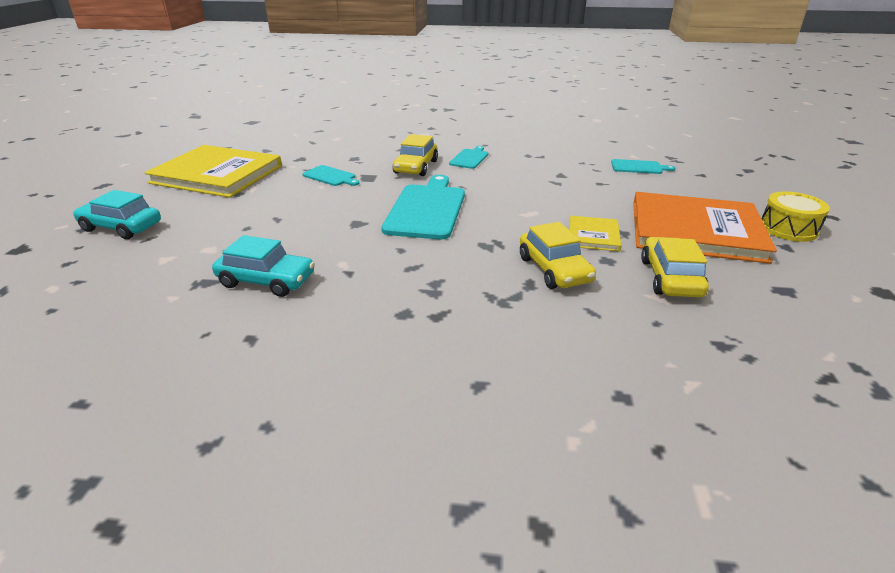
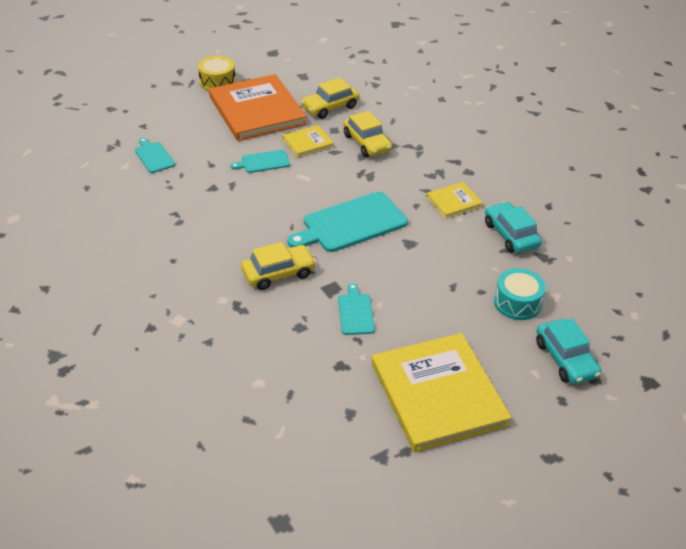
camera: 130 degrees left, 10 degrees up
turquoise cutting board [449,146,489,169] -> turquoise cutting board moved to [231,150,290,173]
yellow car [520,222,596,289] -> yellow car turned 120 degrees clockwise [343,111,392,157]
none -> yellow book [426,182,483,219]
none -> turquoise drum [494,268,546,320]

